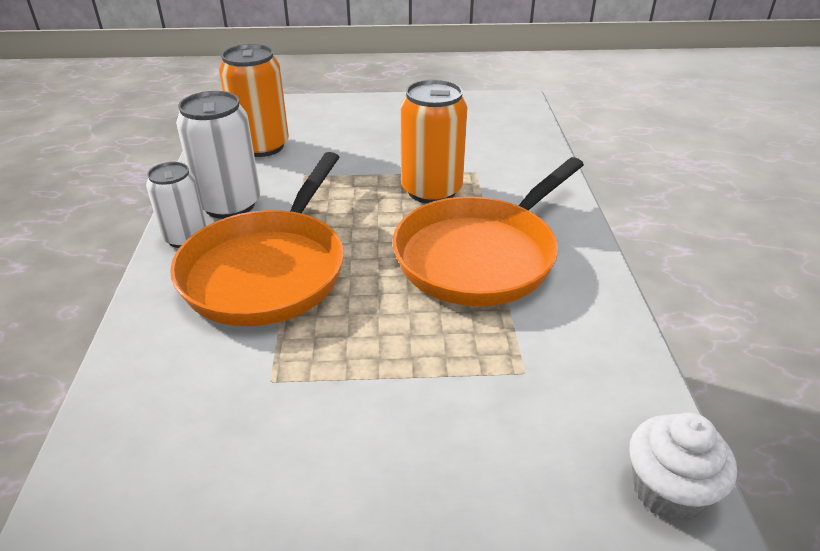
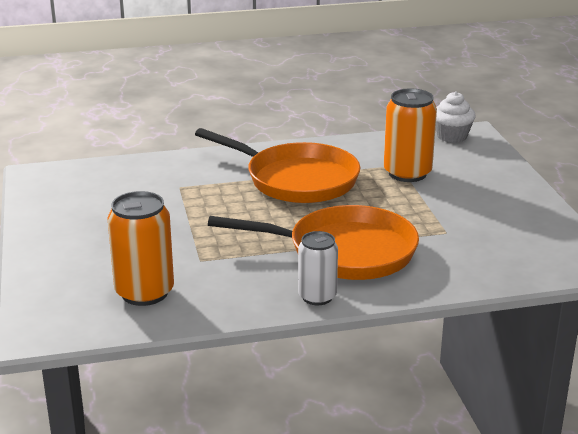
camera: 100 degrees left, 10 degrees down
white can [176,91,260,219] -> none
orange can [400,79,468,204] -> orange can moved to [384,89,437,182]

